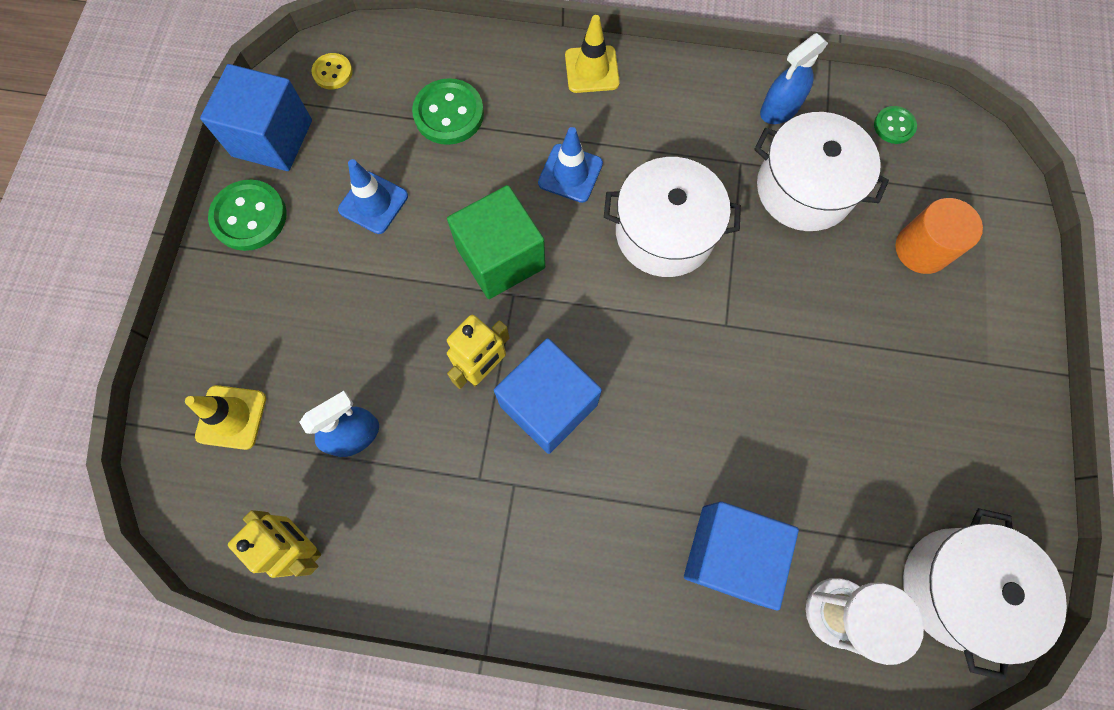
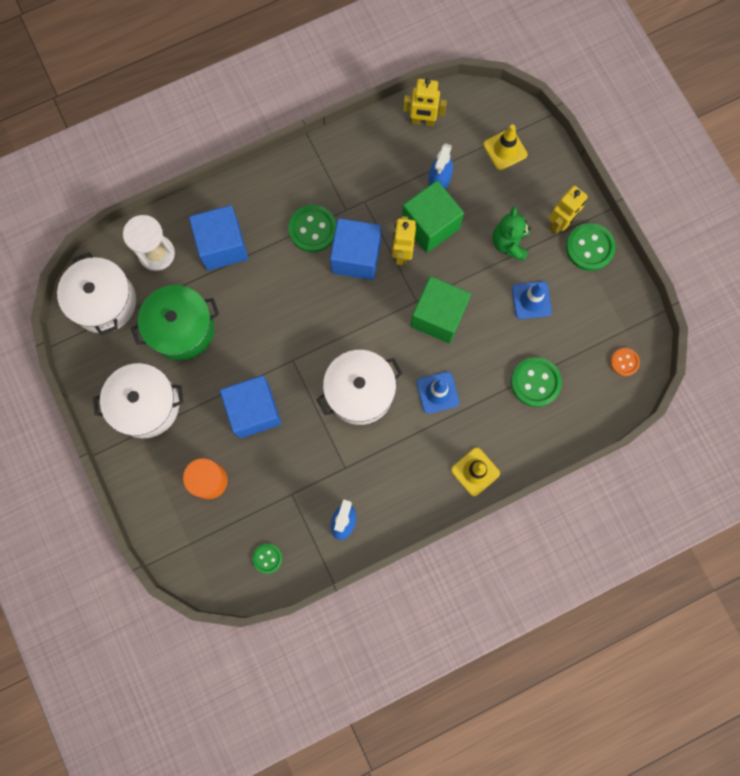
camera: 145 degrees right, 5 degrees up
blue cube [200,64,312,171] -> blue cube moved to [220,375,282,438]
yellow button [311,53,353,90] -> orange button [611,348,640,376]
white pot [754,112,889,231] -> white pot moved to [93,363,183,438]
none -> green pot [131,285,219,361]
none -> green button [289,205,336,252]
none -> green cube [402,181,464,253]
none -> green teddy bear [493,207,531,261]
none -> yellow robot [549,185,588,235]

